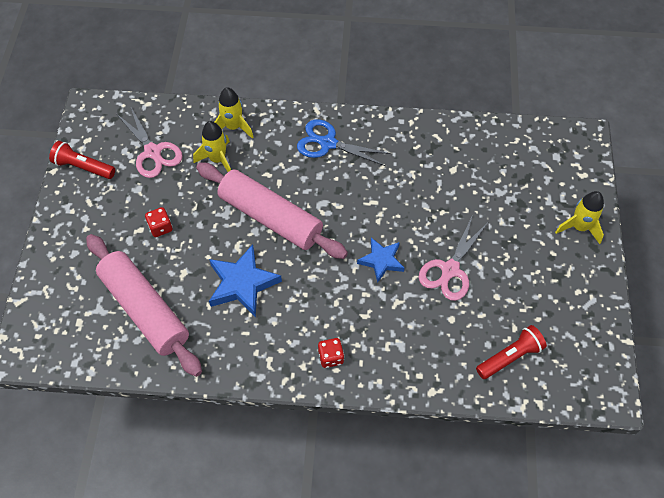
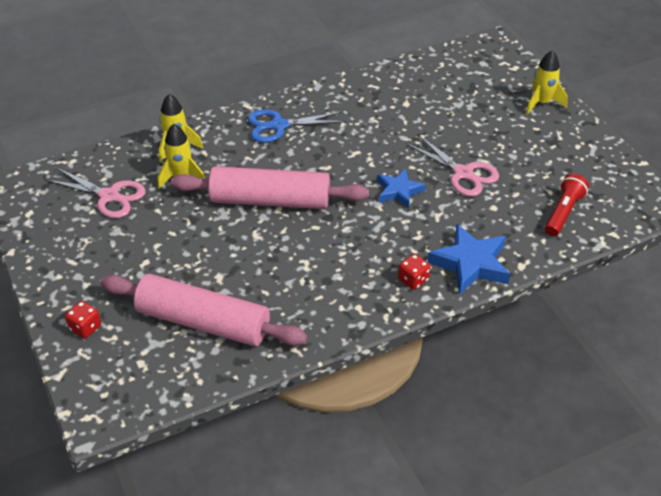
camera: 30 degrees left, 15 degrees down
red flashlight [49,141,115,179] -> none
red dice [145,207,172,237] -> red dice moved to [65,301,101,339]
blue star [209,244,282,317] -> blue star moved to [427,224,510,295]
pink scissors [418,217,487,301] -> pink scissors turned 45 degrees counterclockwise [406,135,499,197]

